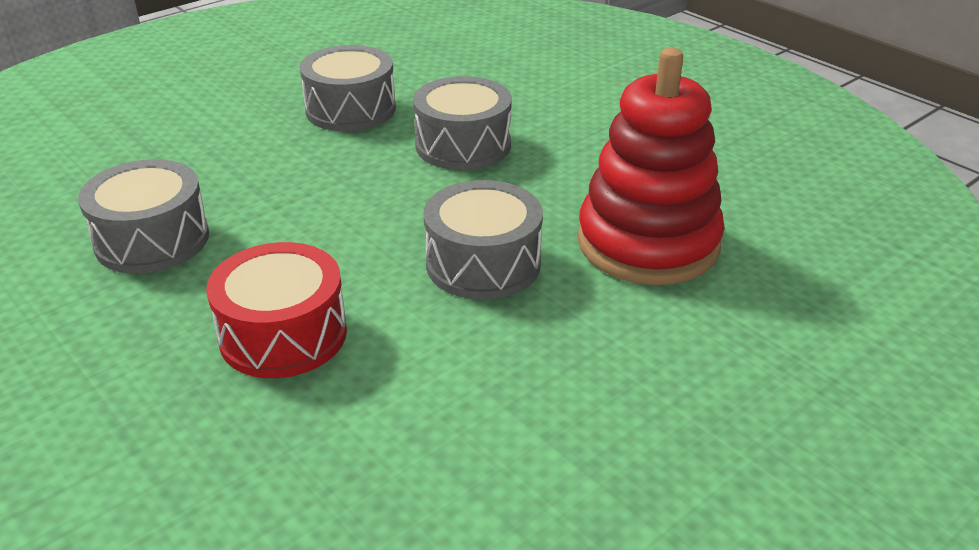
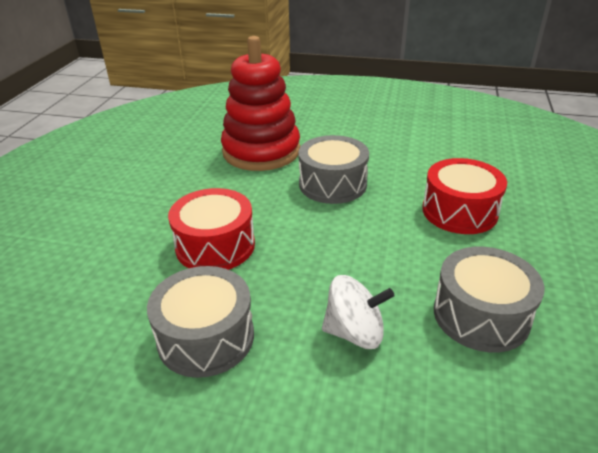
camera: 125 degrees left, 0 degrees up
grey drum [413,76,512,170] -> red drum [168,188,255,270]
none -> white spinning top [322,275,395,349]

